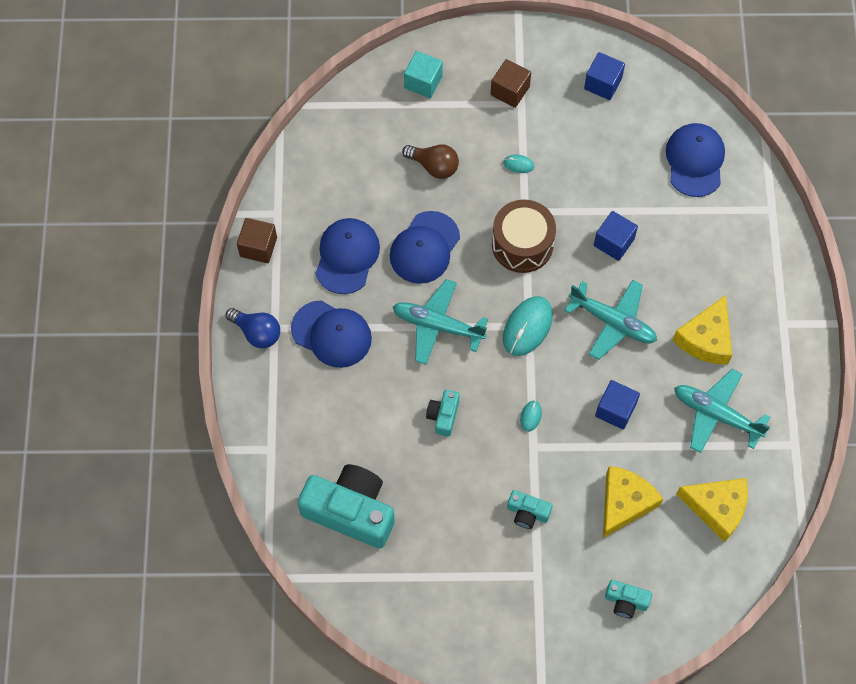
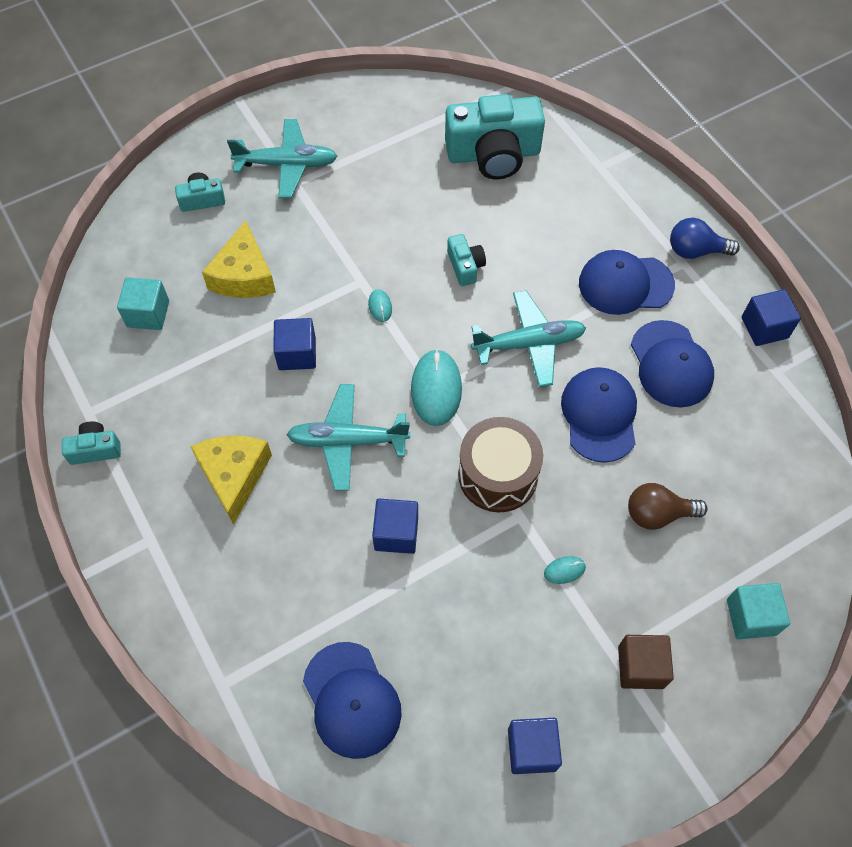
camera: 150 degrees right, 5 degrees down
brown cube [237,218,277,263] -> blue cube [742,289,801,346]
turquoise camera [507,490,552,529] -> turquoise camera moved to [62,422,121,465]
turquoise plane [674,369,770,453] -> turquoise plane moved to [227,119,337,198]
yellow cheese [676,478,748,542] -> turquoise cube [117,277,169,330]

